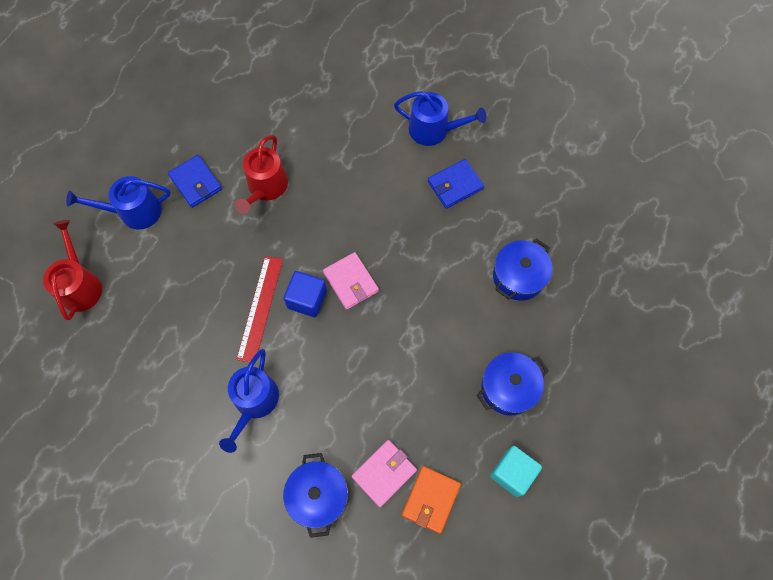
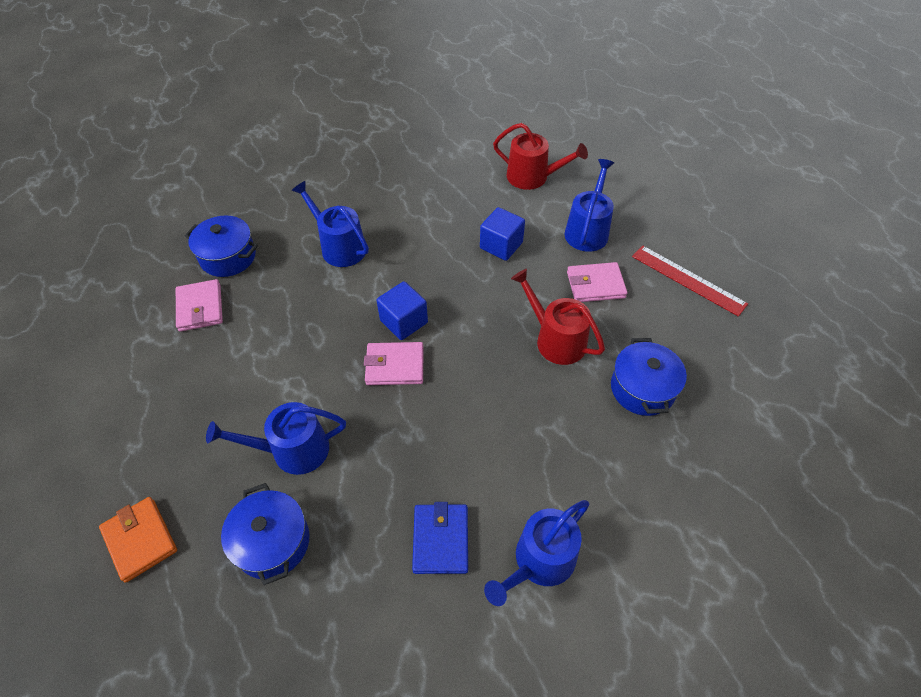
camera: 120 degrees right, 15 degrees down
blue wallet [168,155,222,208] -> pink wallet [567,262,628,302]
red ruler [236,256,283,362] -> red ruler moved to [632,245,748,317]
orange wallet [402,466,461,534] -> orange wallet moved to [99,497,177,583]
blue pot [477,352,548,415] -> blue pot moved to [611,338,687,416]
turquoise cube [490,446,542,497] -> none
none -> blue watering can [206,402,346,475]
none -> blue cube [480,207,525,261]

